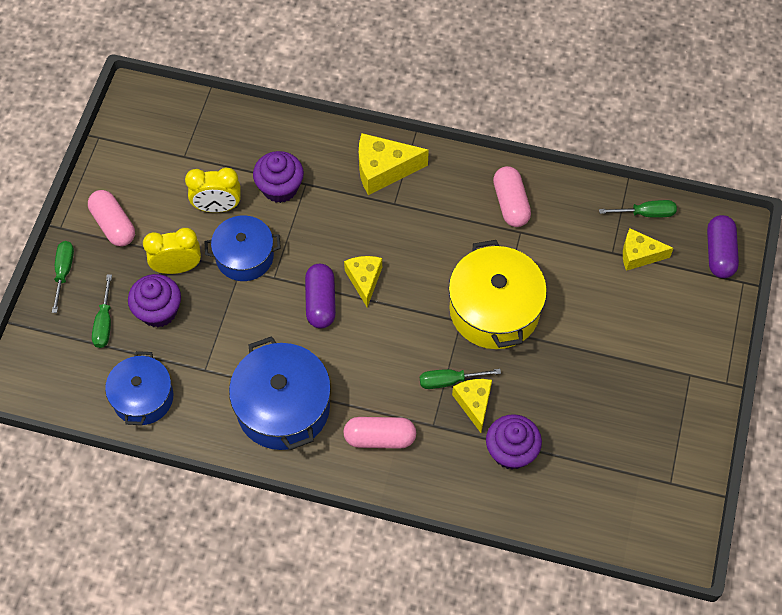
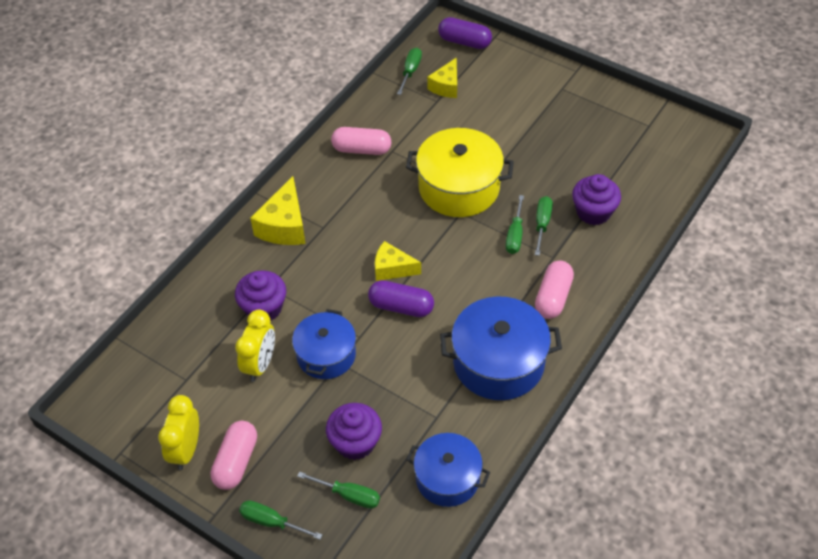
camera: 70 degrees left, 10 degrees down
pink capsule [88,190,135,246] -> pink capsule turned 60 degrees counterclockwise [210,421,257,490]
yellow clock [143,228,201,274] -> yellow clock moved to [158,395,199,470]
yellow cheese [452,379,492,433] -> green screwdriver [535,196,553,256]

